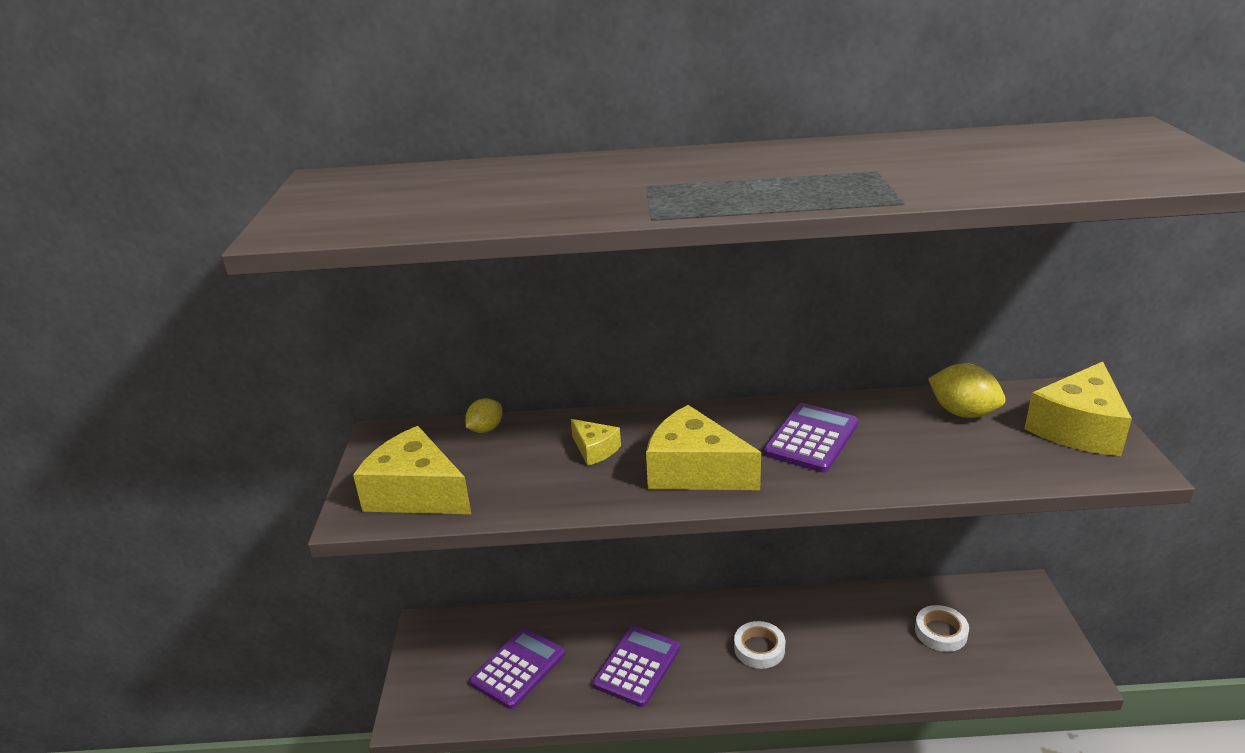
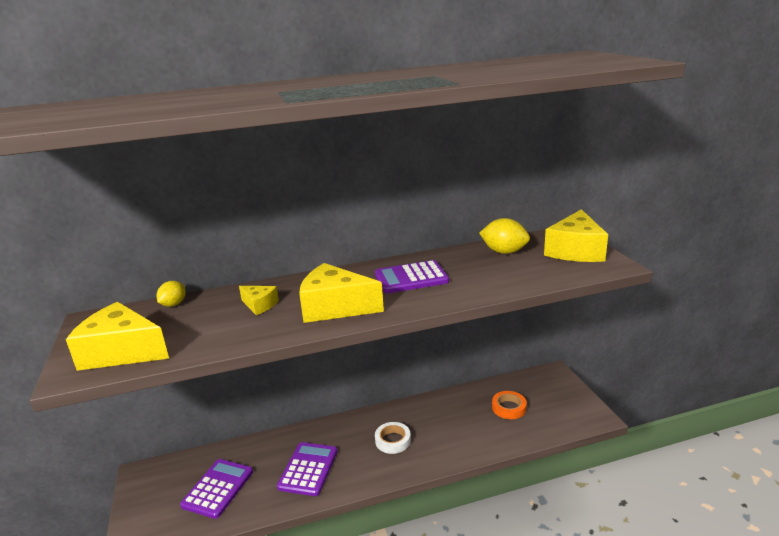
camera: 15 degrees left, 5 degrees down
purple calculator [763,403,858,473] -> purple calculator turned 120 degrees counterclockwise [375,260,449,293]
white tape [915,605,969,652] -> orange tape [492,391,527,419]

